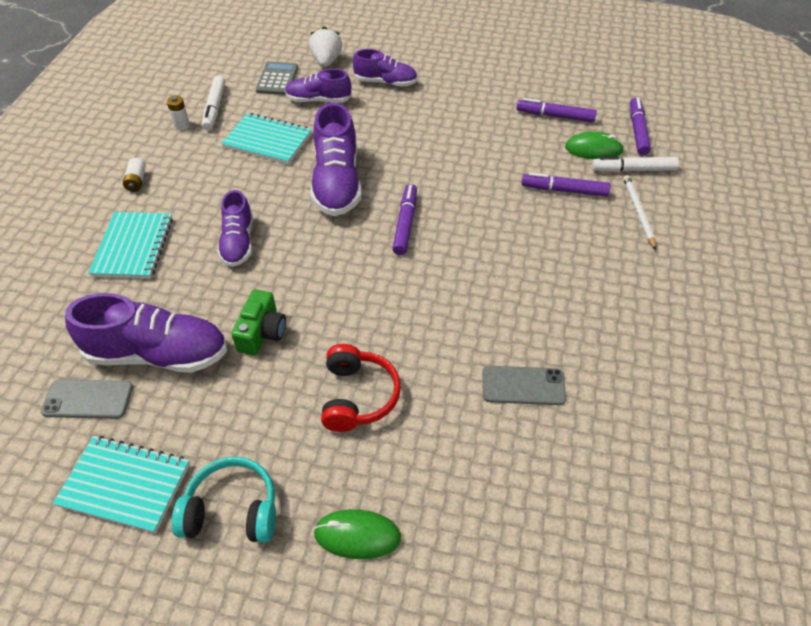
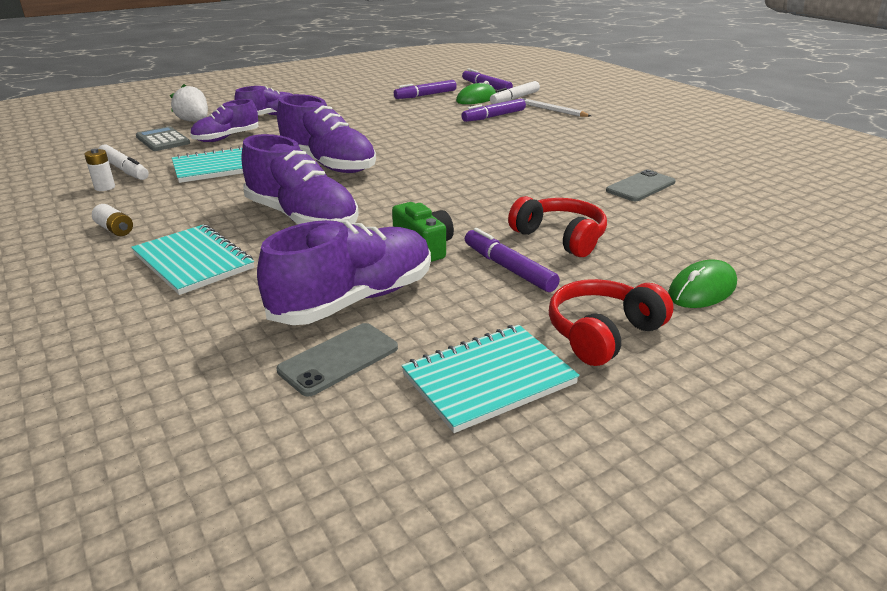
camera: 45 degrees left, 20 degrees down
turquoise headphones [172,457,276,543] -> red headphones [549,279,673,366]
purple shoe [217,190,253,267] -> purple shoe [242,134,359,224], size x1.63
purple marker [392,184,417,255] -> purple marker moved to [465,228,560,292]

